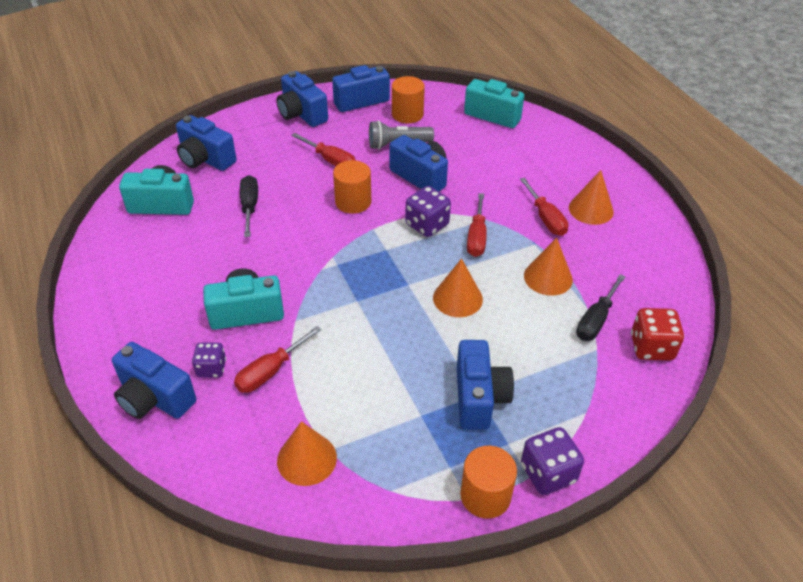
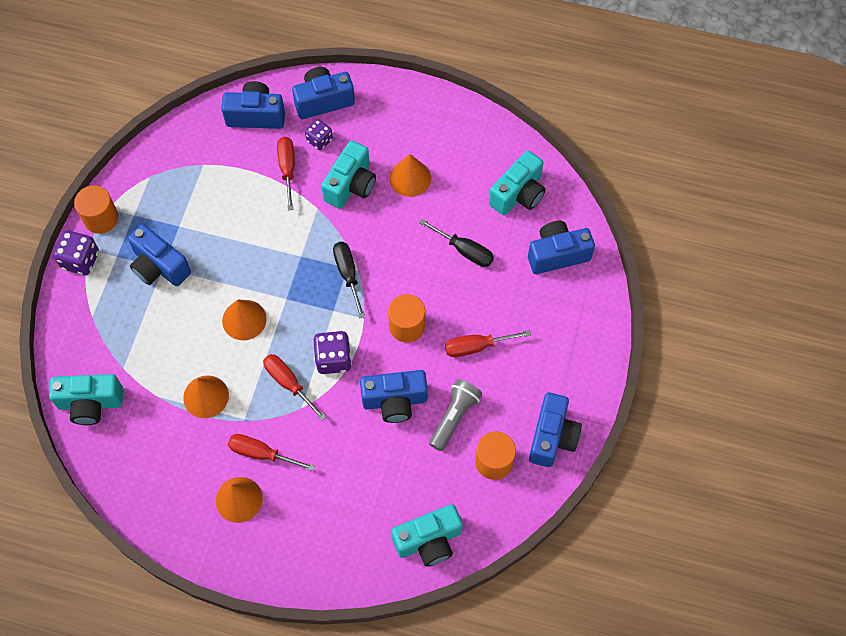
camera: 130 degrees right, 20 degrees up
blue camera [276,71,328,127] -> blue camera moved to [221,81,285,129]
orange cone [277,421,337,486] -> orange cone moved to [389,154,431,197]
black screwdriver [576,274,626,341] -> black screwdriver moved to [333,242,365,318]
red dice [631,308,684,361] -> turquoise camera [49,374,123,425]

